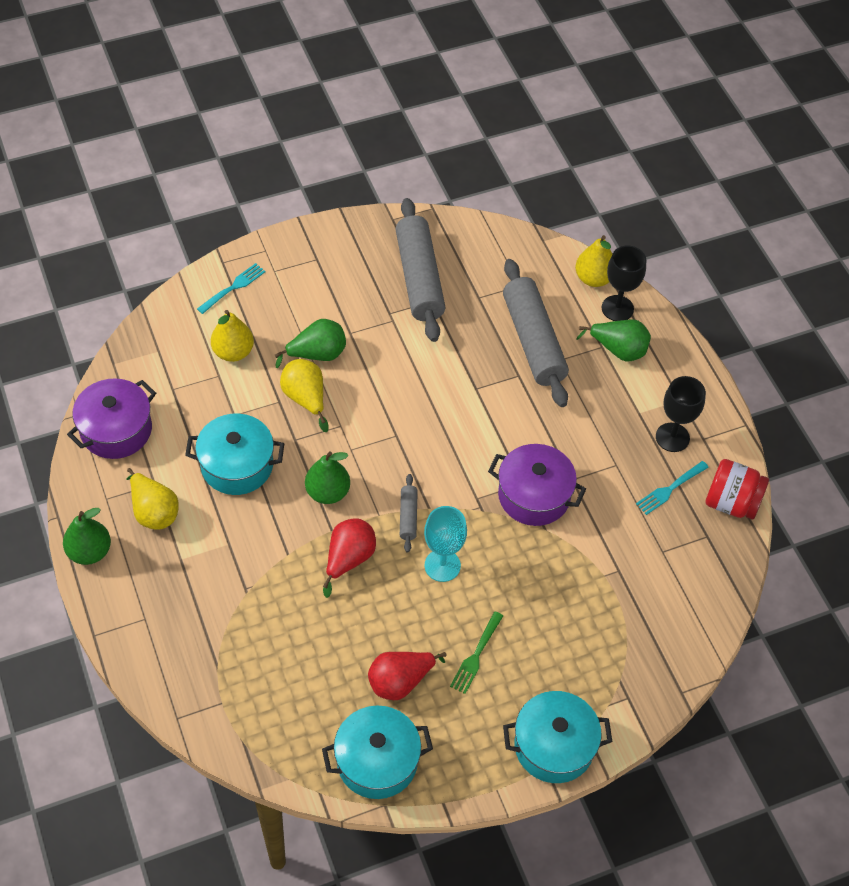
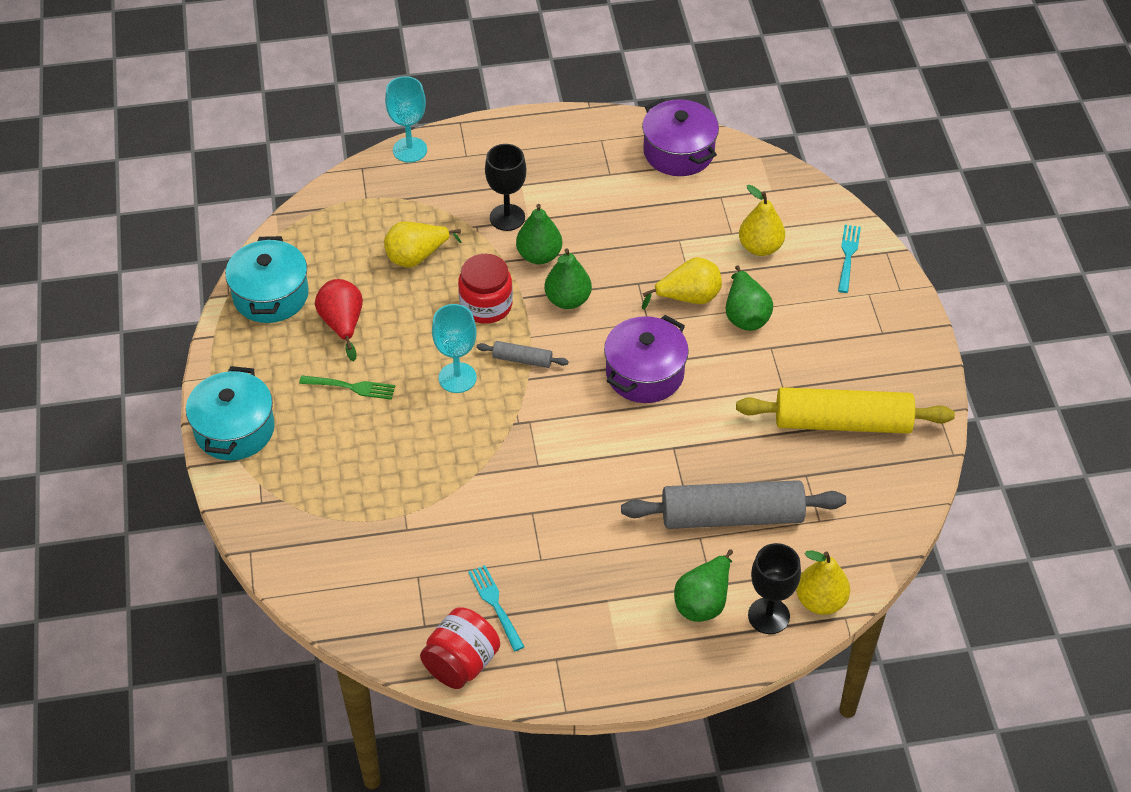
camera: 105 degrees right, 5 degrees down
green pear [63,508,111,565] -> green pear moved to [516,204,562,264]
yellow pear [126,468,179,530] -> yellow pear moved to [384,222,461,268]
turquoise pot [185,414,284,495] -> none
turquoise fork [197,263,266,314] -> turquoise fork turned 135 degrees counterclockwise [838,225,861,293]
red pear [323,518,376,598] -> red jar [458,254,513,324]
grey rolling pin [395,198,445,342] -> yellow rolling pin [736,387,955,434]
green fork [450,611,503,694] -> green fork turned 150 degrees clockwise [299,376,395,400]
purple pot [488,444,586,526] -> purple pot moved to [604,315,689,403]
black goblet [656,376,706,452] -> black goblet moved to [485,144,526,231]
none -> turquoise goblet [385,76,427,163]

